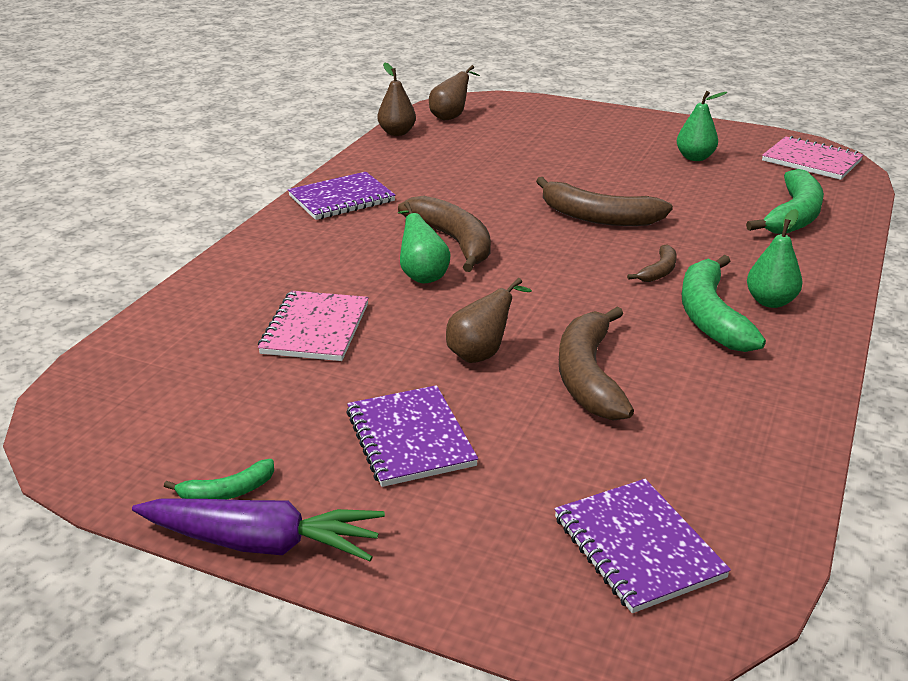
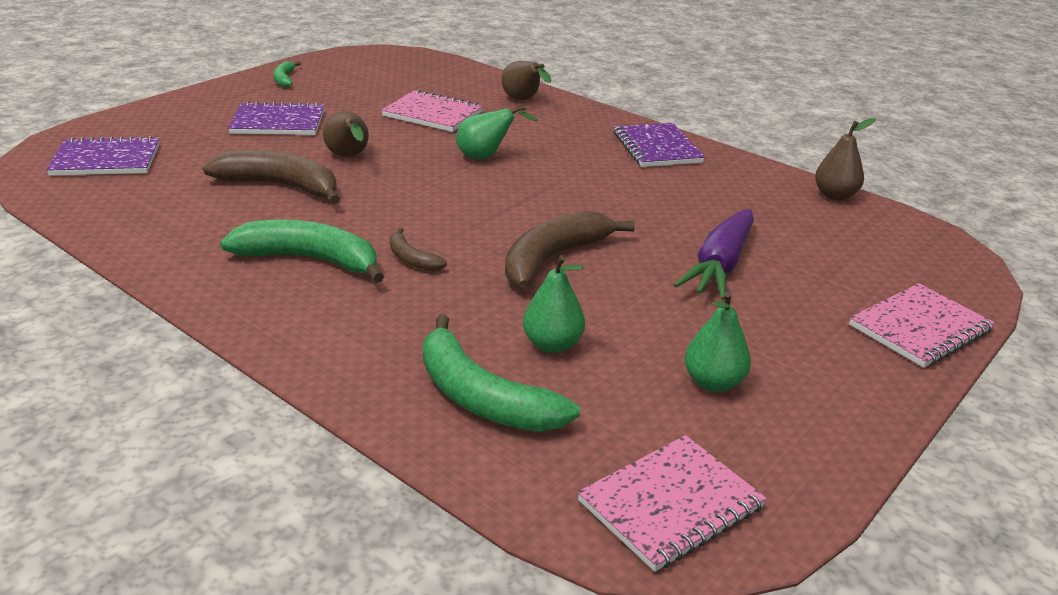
camera: 105 degrees right, 0 degrees up
purple carrot [132,499,385,561] -> purple carrot moved to [674,209,754,300]
brown banana [398,196,491,272] -> none
brown pear [429,65,480,120] -> brown pear moved to [501,61,551,100]
green pear [747,209,803,308] -> green pear moved to [523,255,585,353]
none -> pink notebook [849,283,995,368]

